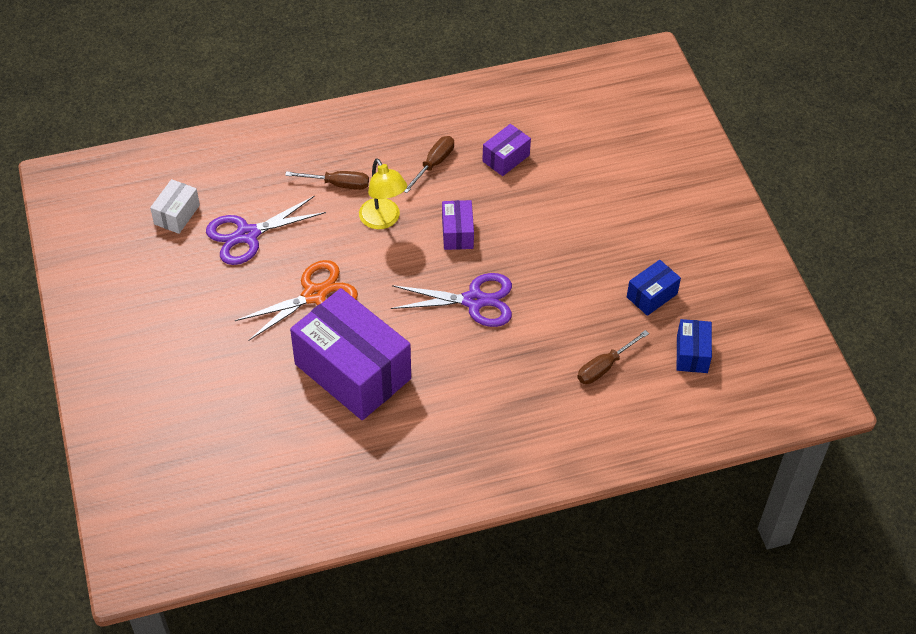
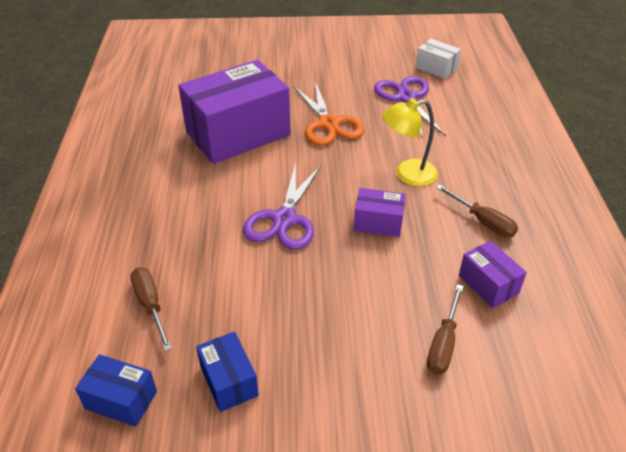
camera: 105 degrees right, 10 degrees down
brown screwdriver [285,171,369,190] -> brown screwdriver moved to [427,284,464,374]

